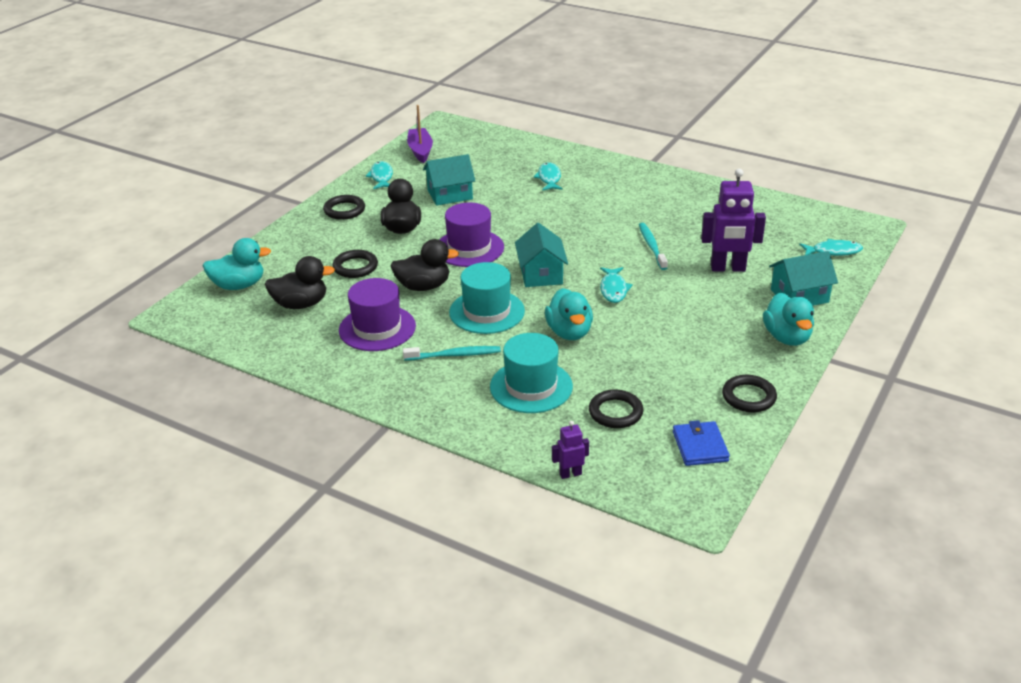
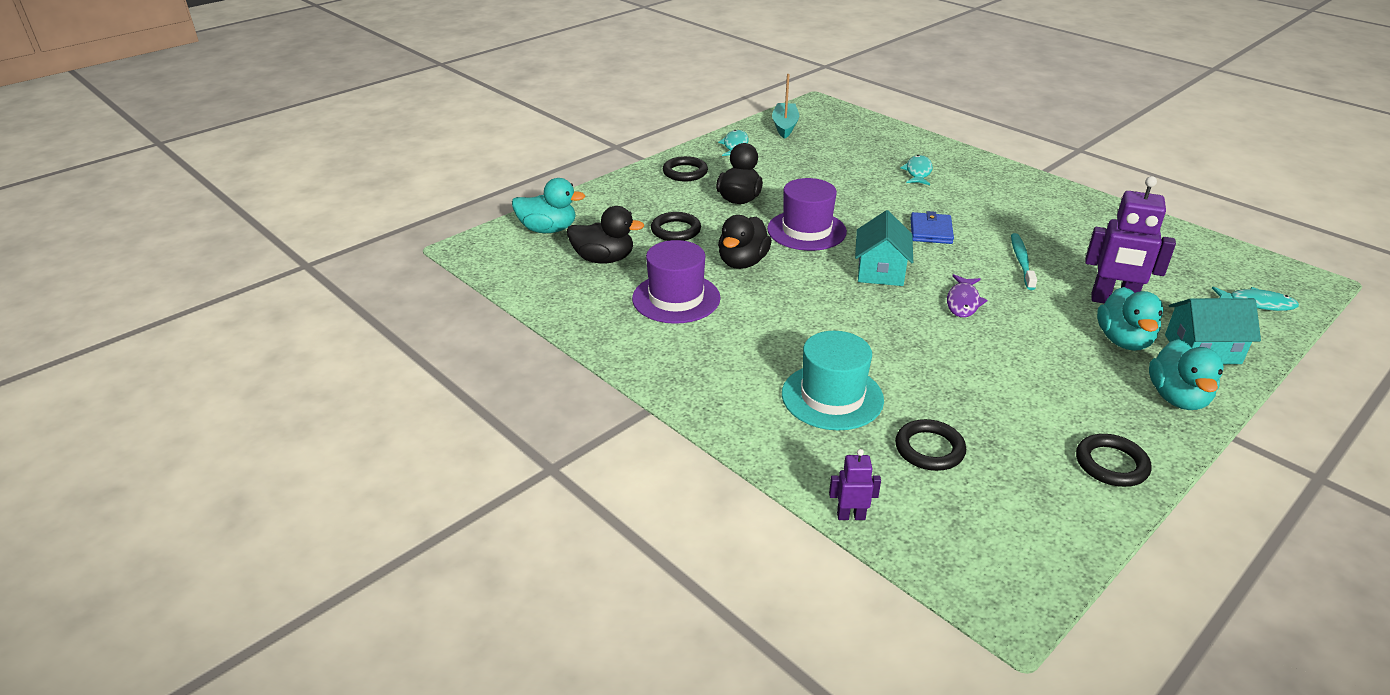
camera: 15 degrees right, 0 degrees up
black duck [390,239,459,291] -> black duck turned 105 degrees clockwise [718,215,772,269]
turquoise toothbrush [403,346,501,361] -> none
purple boat [407,105,433,163] -> turquoise boat [772,74,799,139]
turquoise house [423,154,475,206] -> none
turquoise hat [449,262,525,334] -> none
turquoise duck [545,288,593,340] -> turquoise duck moved to [1097,287,1163,351]
turquoise fish [600,267,633,303] -> purple fish [947,274,988,317]
blue wallet [673,420,730,466] -> blue wallet moved to [911,211,954,244]

